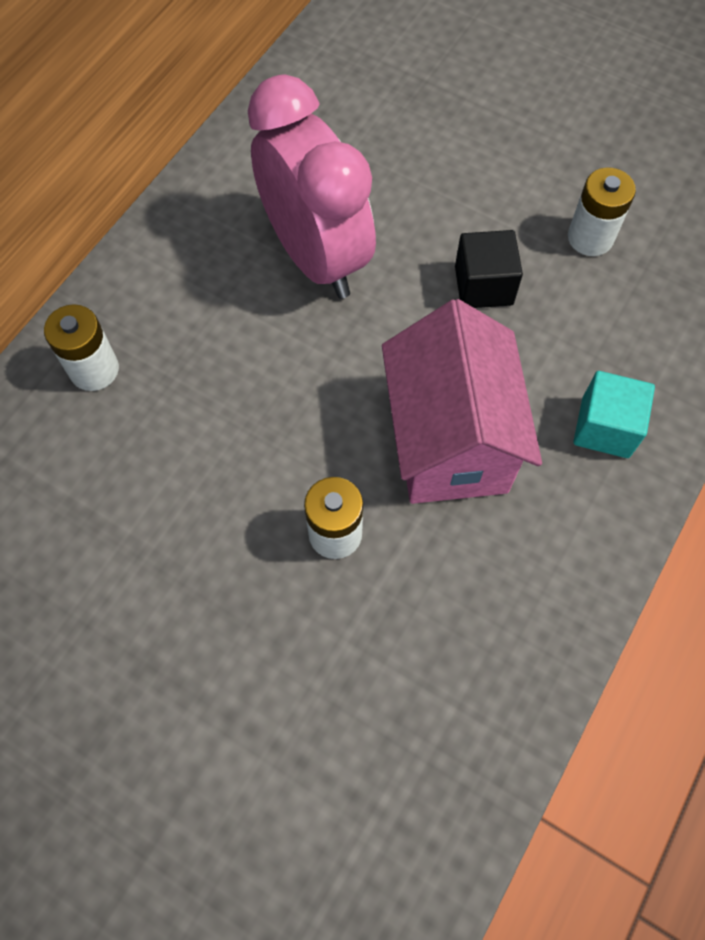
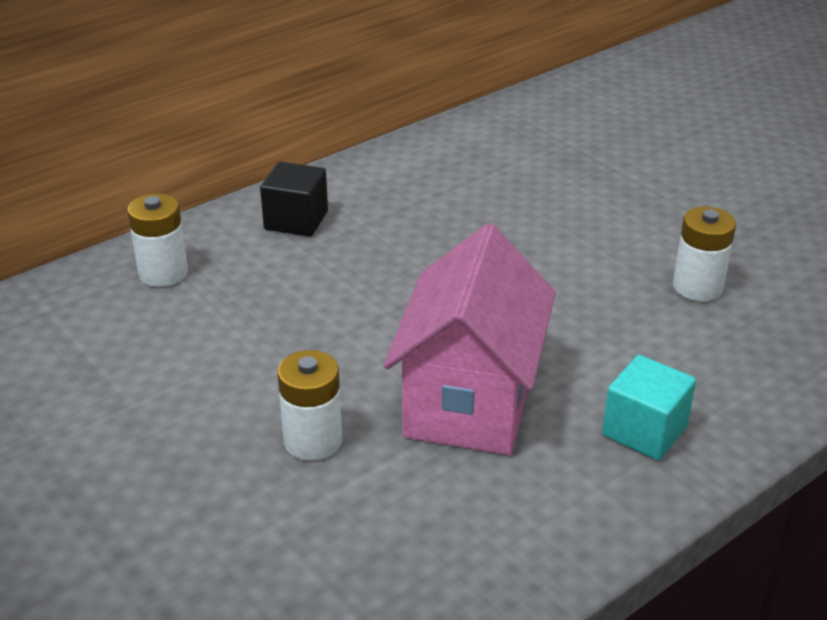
camera: 20 degrees right, 30 degrees down
pink clock [248,74,376,299] -> none
black cube [455,230,523,308] -> black cube moved to [260,162,328,237]

